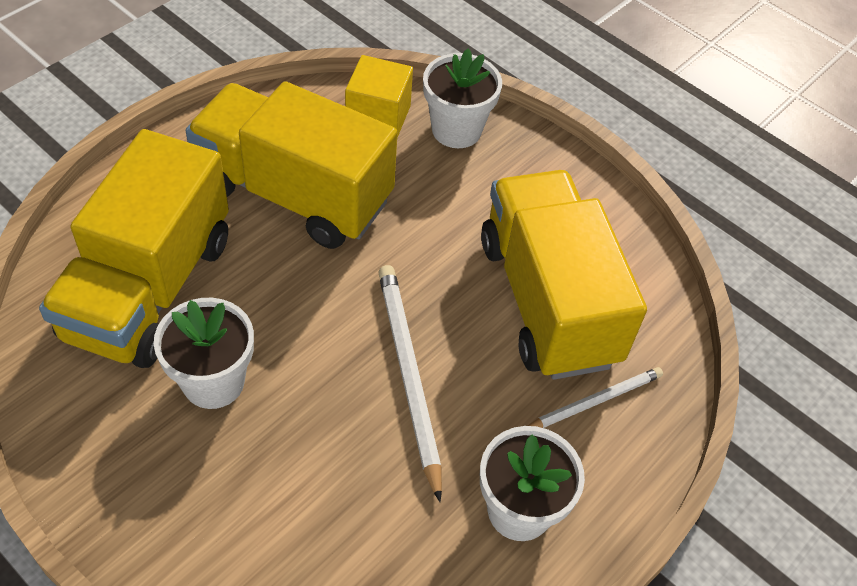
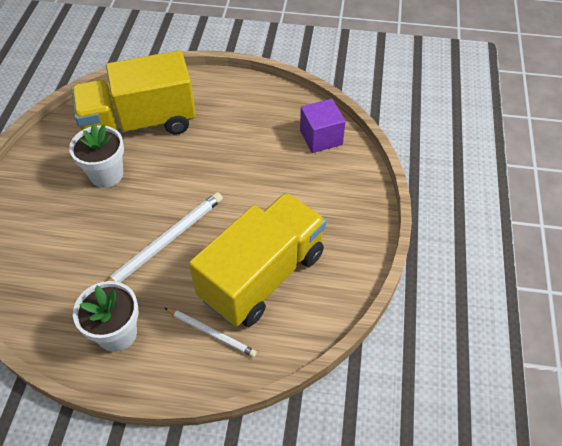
camera: 60 degrees right, 0 degrees up
yellow truck [186,81,398,249] -> none
yellow cube [345,55,413,138] -> purple cube [300,99,346,153]
white flower pot [423,48,502,148] -> none

